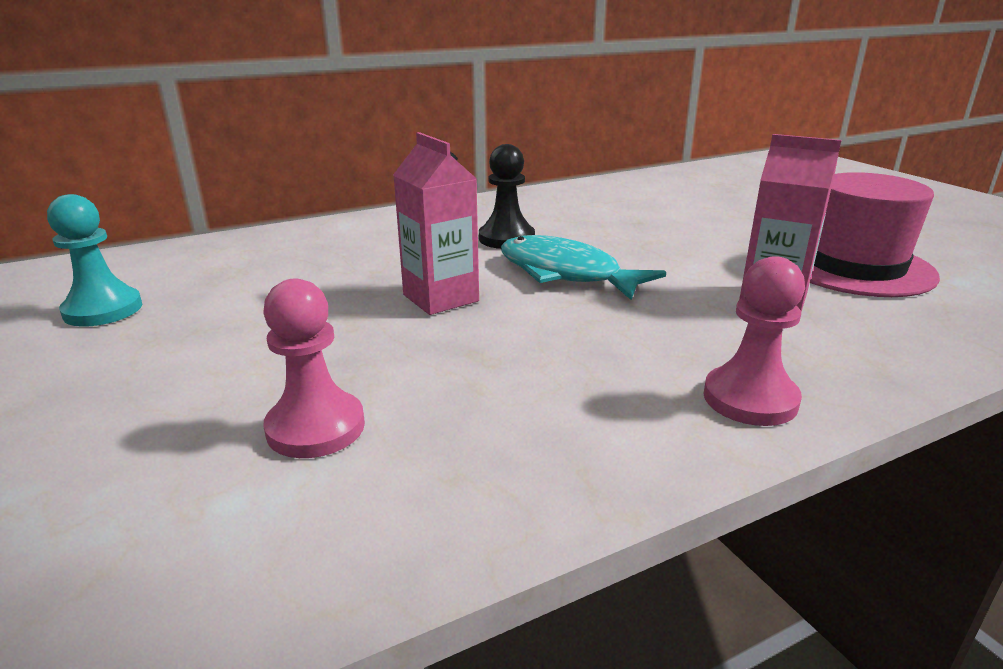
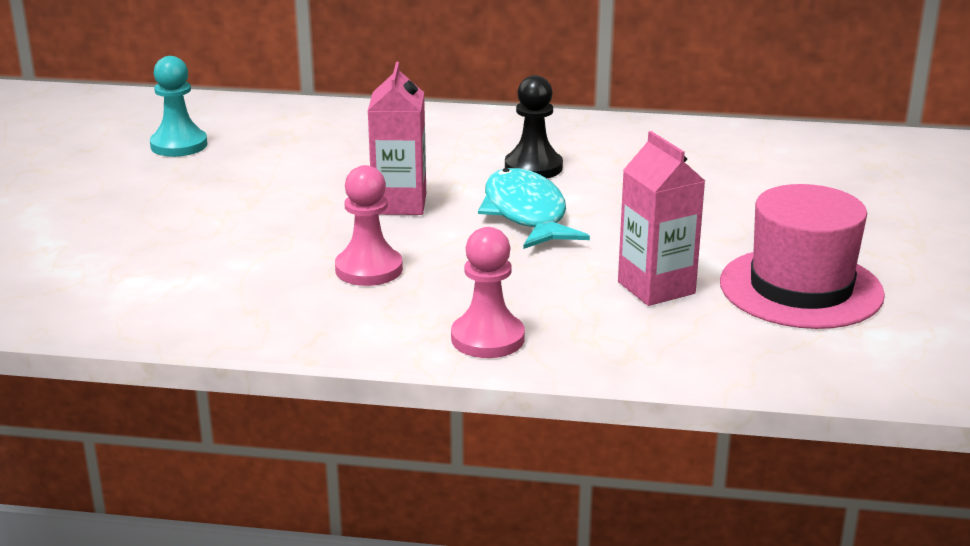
camera: 35 degrees right, 0 degrees up
pink pawn [263,279,365,458] -> pink pawn moved to [335,165,403,286]

